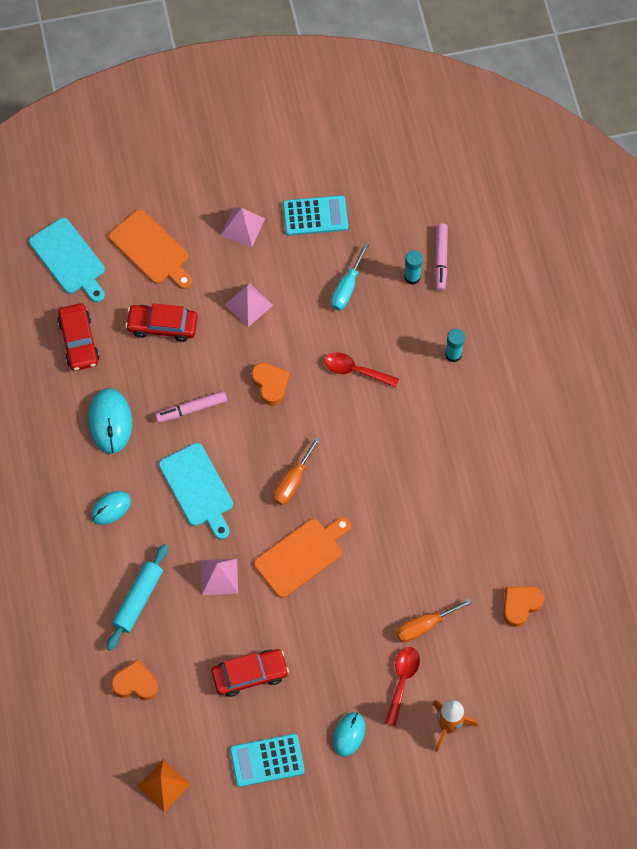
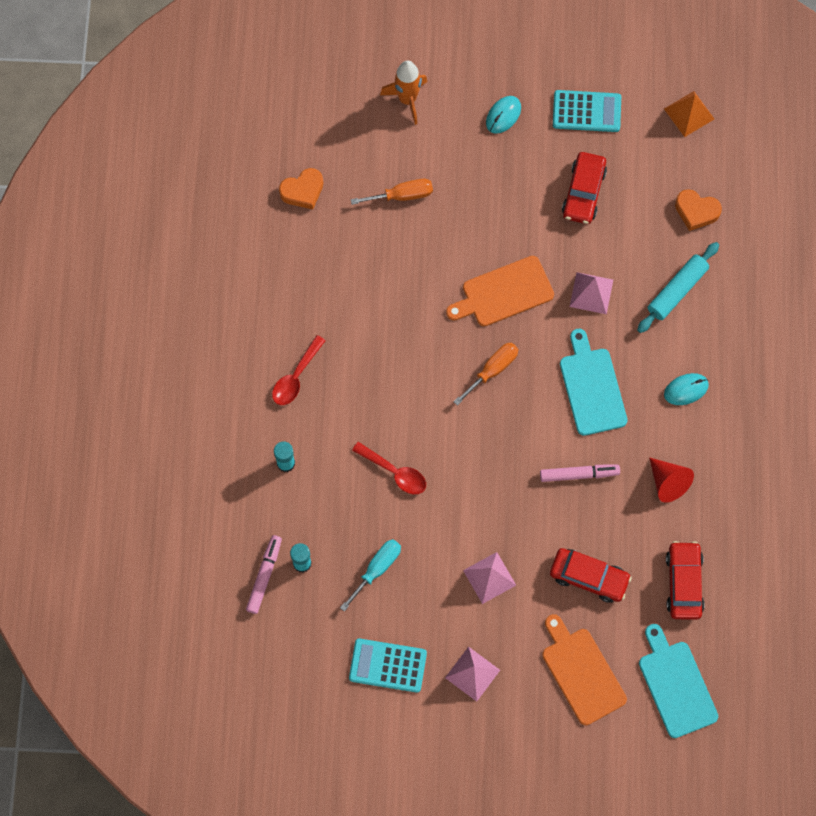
camera: 165 degrees left, 5 degrees up
turquoise mouse [88,388,132,454] -> red cone [649,457,694,503]
red car [212,649,289,697] -> red car turned 75 degrees counterclockwise [562,152,607,224]
orange heart [251,362,290,406] -> none
red spoon [385,647,420,726] -> red spoon moved to [272,335,326,405]

